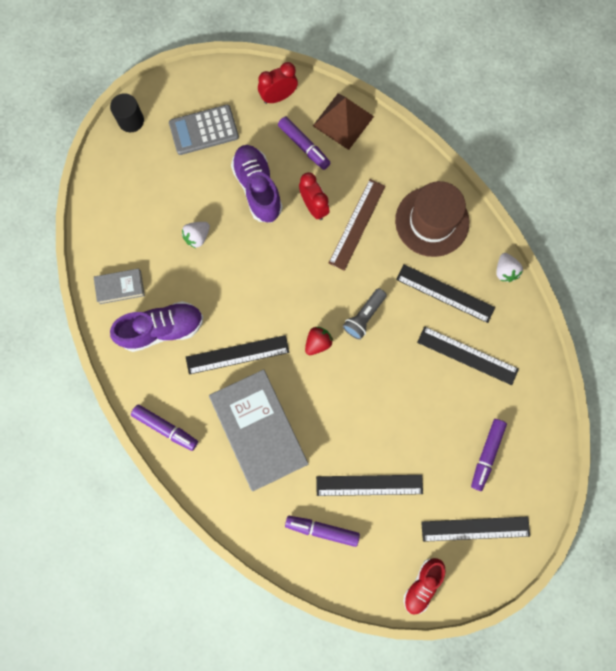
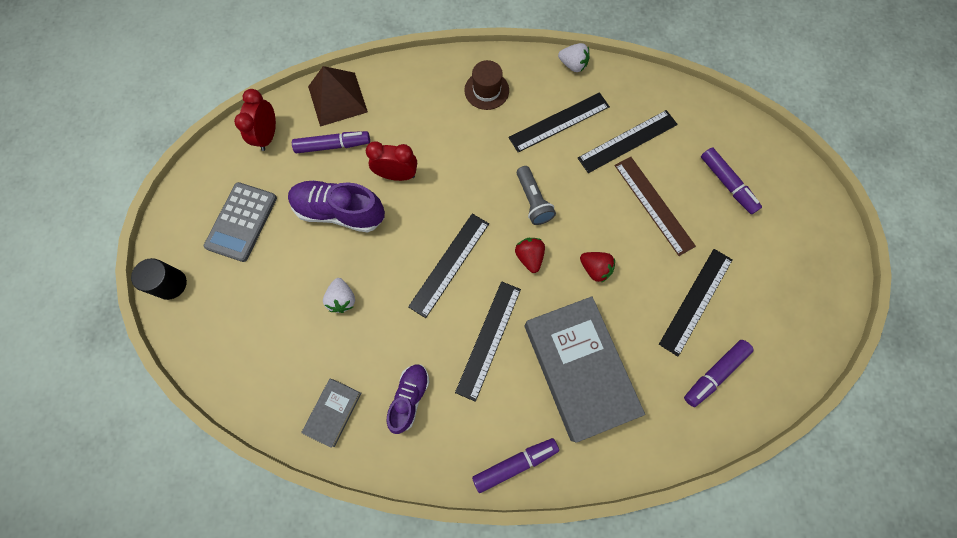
camera: 55 degrees left, 5 degrees down
purple shoe [110,301,204,352] -> purple shoe [387,364,430,434], size x0.63
grey book [209,369,308,491] -> grey book turned 60 degrees clockwise [525,296,645,443]
brown ruler [329,179,385,271] -> brown ruler moved to [615,157,696,256]
brown hat [395,181,469,257] -> brown hat [464,60,509,110], size x0.57
red shoe [404,558,446,614] -> none
black ruler [421,516,530,542] -> black ruler moved to [408,214,489,318]
none -> red strawberry [580,252,615,283]

